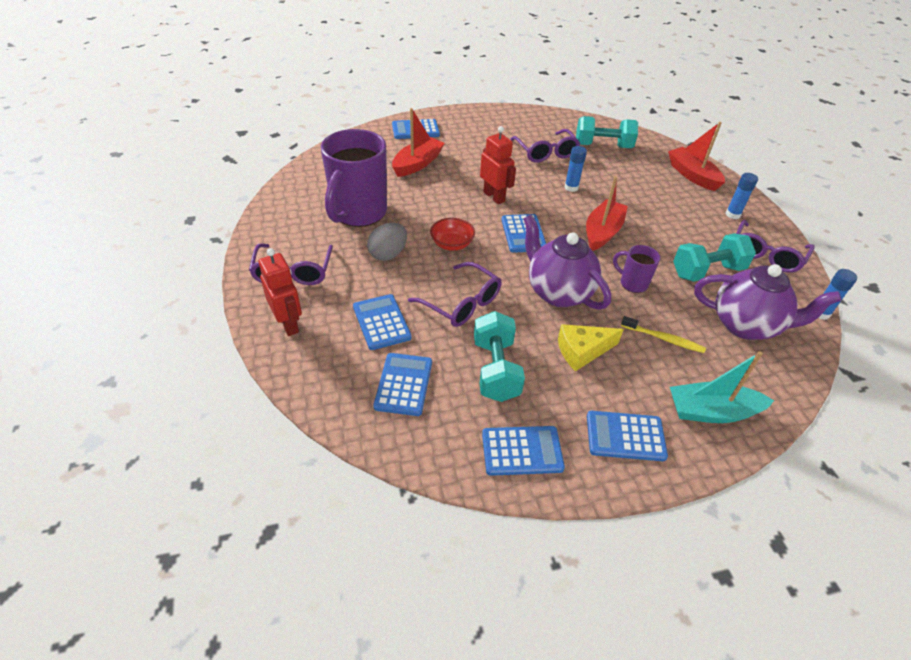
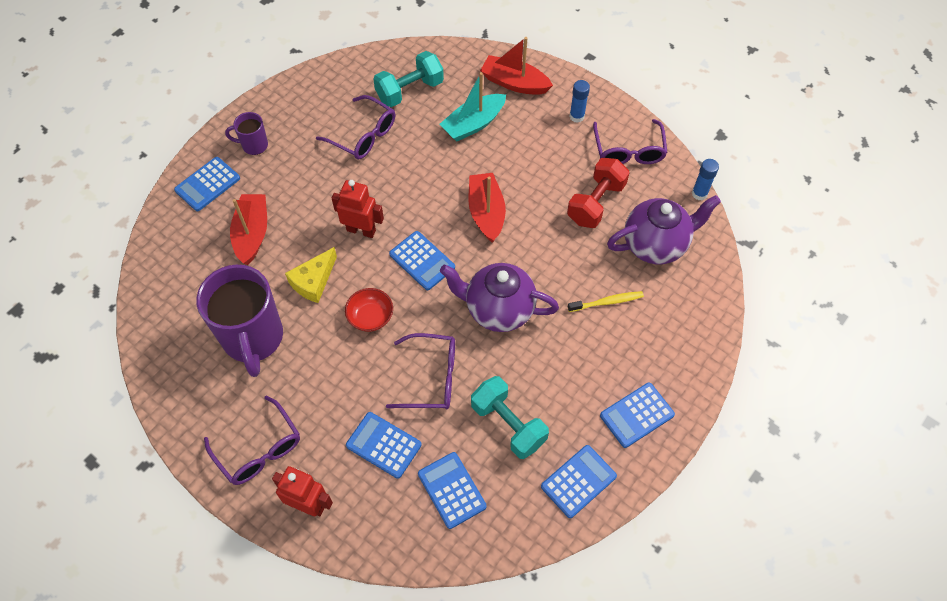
camera: 35 degrees left, 15 degrees up
grey egg [367,223,407,261] -> none
yellow cheese [558,324,624,371] -> yellow cheese moved to [285,247,337,303]
blue glue stick [564,146,587,192] -> none
purple mug [613,245,660,293] -> purple mug moved to [225,112,268,155]
turquoise boat [670,351,774,423] -> turquoise boat moved to [440,72,506,141]
turquoise dumbbell [673,233,756,282] -> red dumbbell [567,158,630,228]

